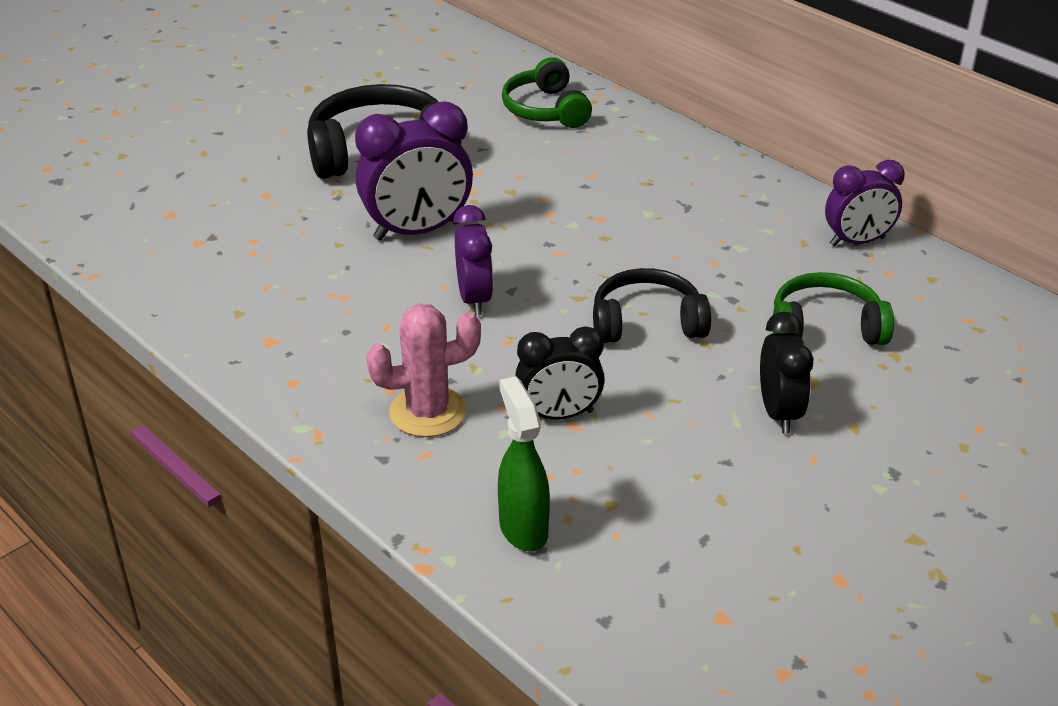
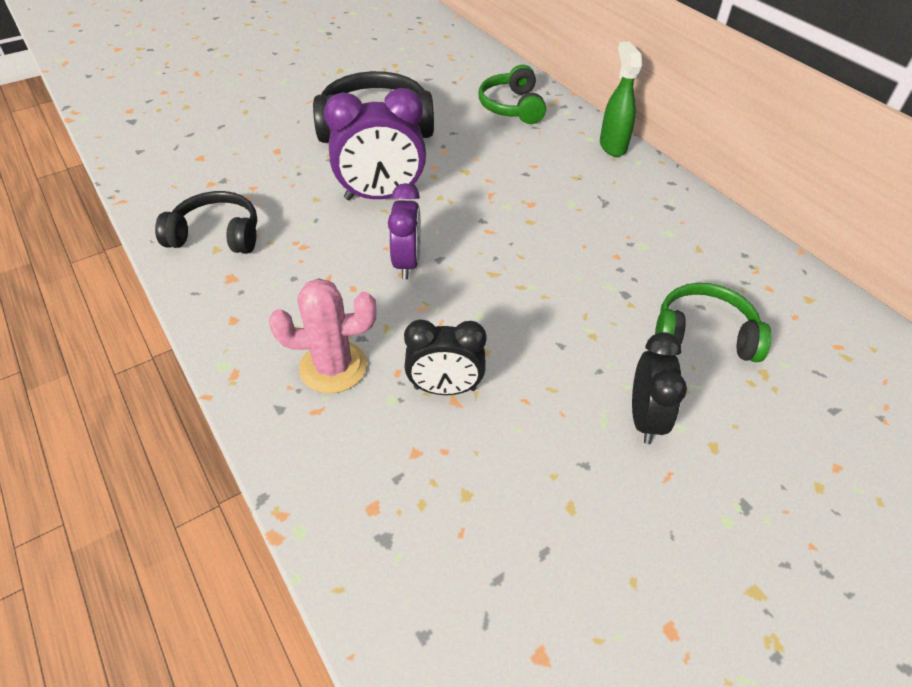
camera: 10 degrees right, 10 degrees up
green spray bottle [498,376,550,552] -> green spray bottle moved to [600,41,642,157]
black headphones [593,268,711,343] -> black headphones moved to [155,191,257,254]
purple clock [825,160,905,246] -> none

